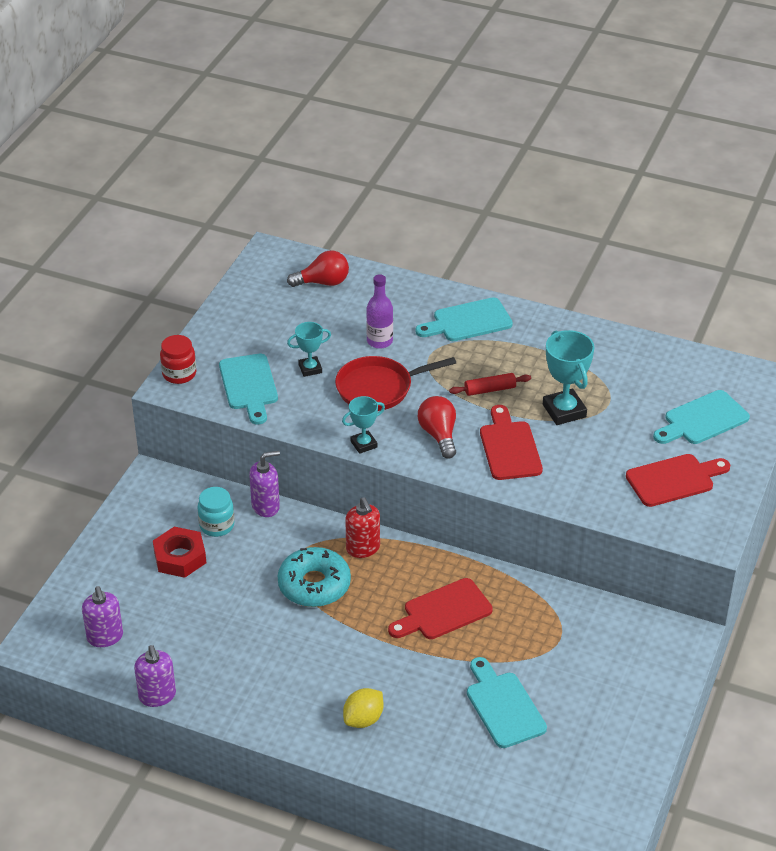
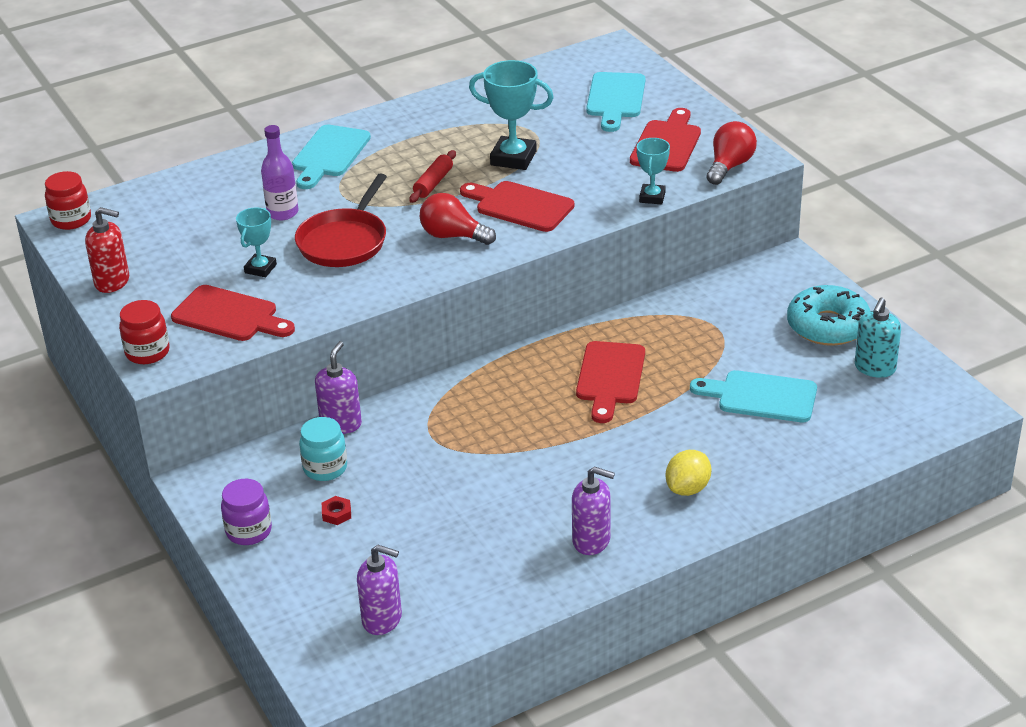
camera: 50 degrees left, 5 degrees down
purple soap dispenser [134,645,176,707] -> purple soap dispenser moved to [572,466,615,555]
red nut [153,527,206,578] -> red nut [322,496,351,525], size x0.46
turquoise cutting board [219,354,278,425] -> red cutting board [171,285,295,341]
turquoise donut [278,547,351,607] -> turquoise donut moved to [787,285,870,346]
red light bulb [287,250,349,287] -> red light bulb moved to [706,121,757,185]
turquoise trophy [342,396,385,454] -> turquoise trophy moved to [637,138,670,204]
yellow lemon [343,688,383,728] -> yellow lemon turned 45 degrees clockwise [666,450,711,496]
red soap dispenser [345,497,380,558] -> red soap dispenser moved to [85,207,129,293]
none -> red jar [45,171,91,230]
none -> purple jar [221,479,272,545]
none -> turquoise soap dispenser [855,298,901,378]

